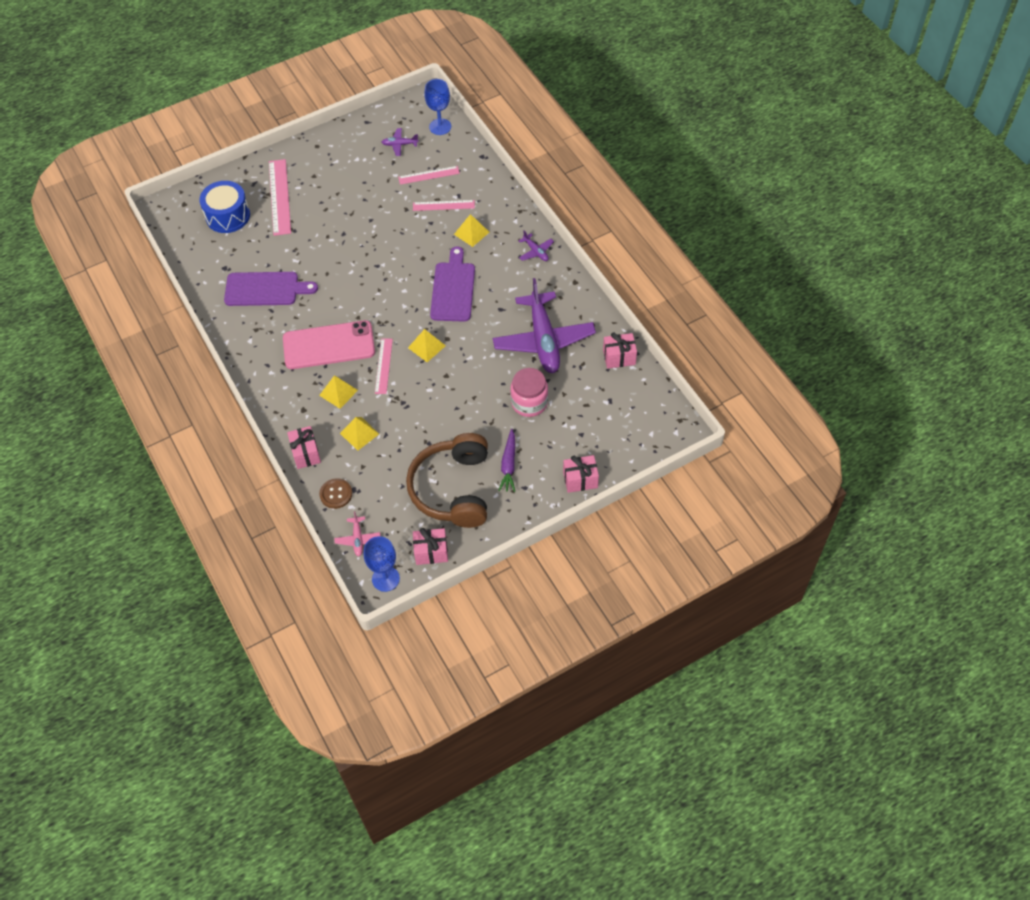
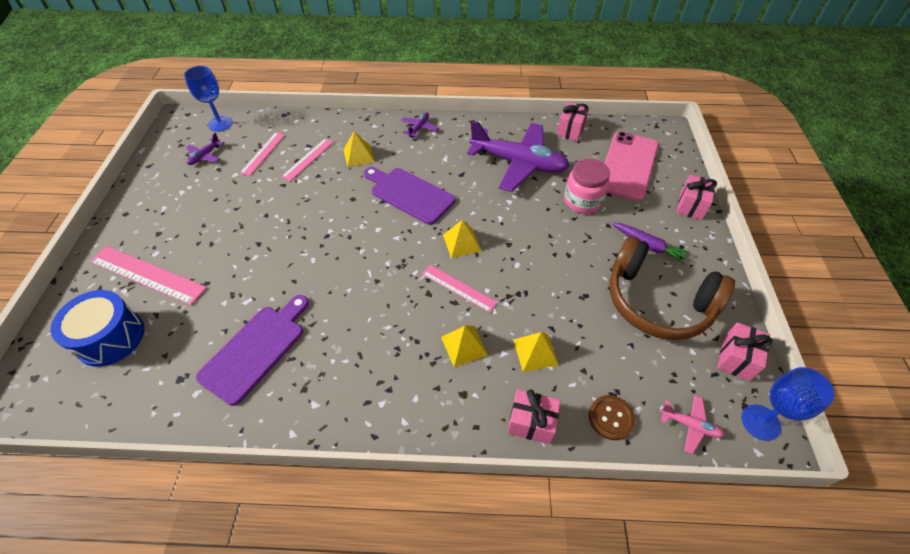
camera: 60 degrees left, 5 degrees down
pink phone [283,320,375,369] -> pink phone moved to [604,132,659,201]
purple plane [519,230,554,261] -> purple plane turned 60 degrees counterclockwise [401,112,438,138]

